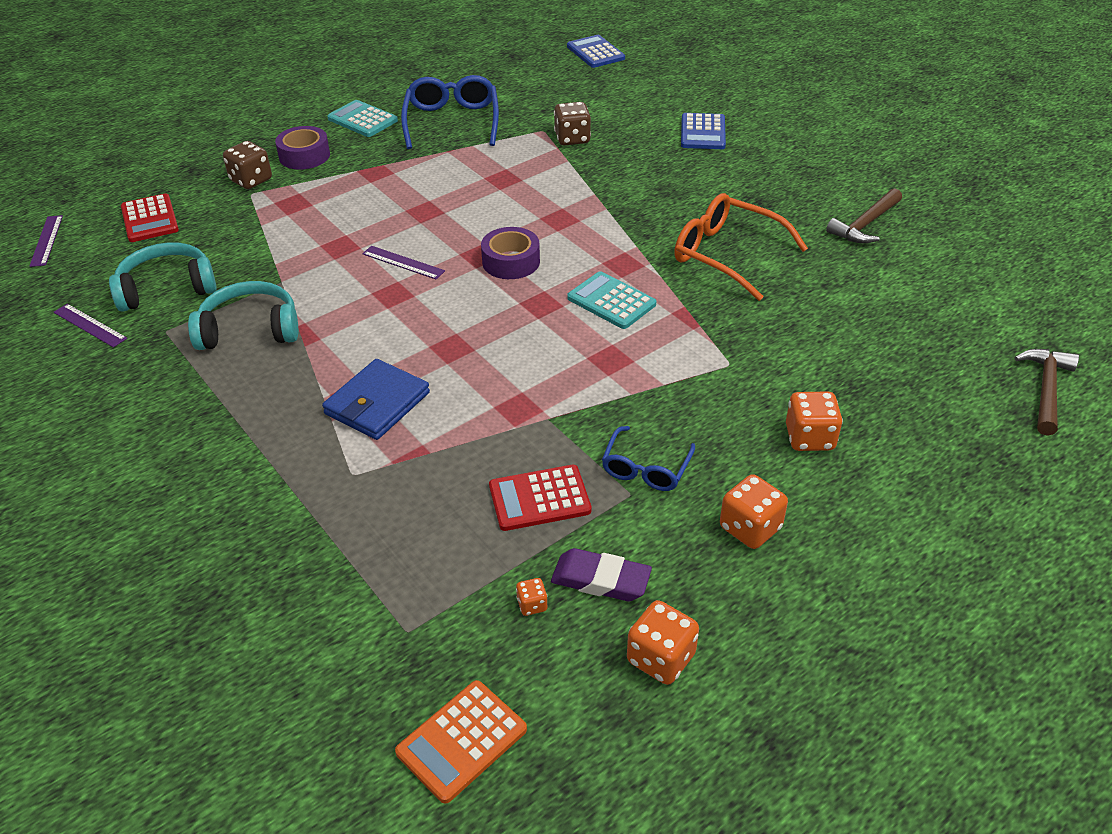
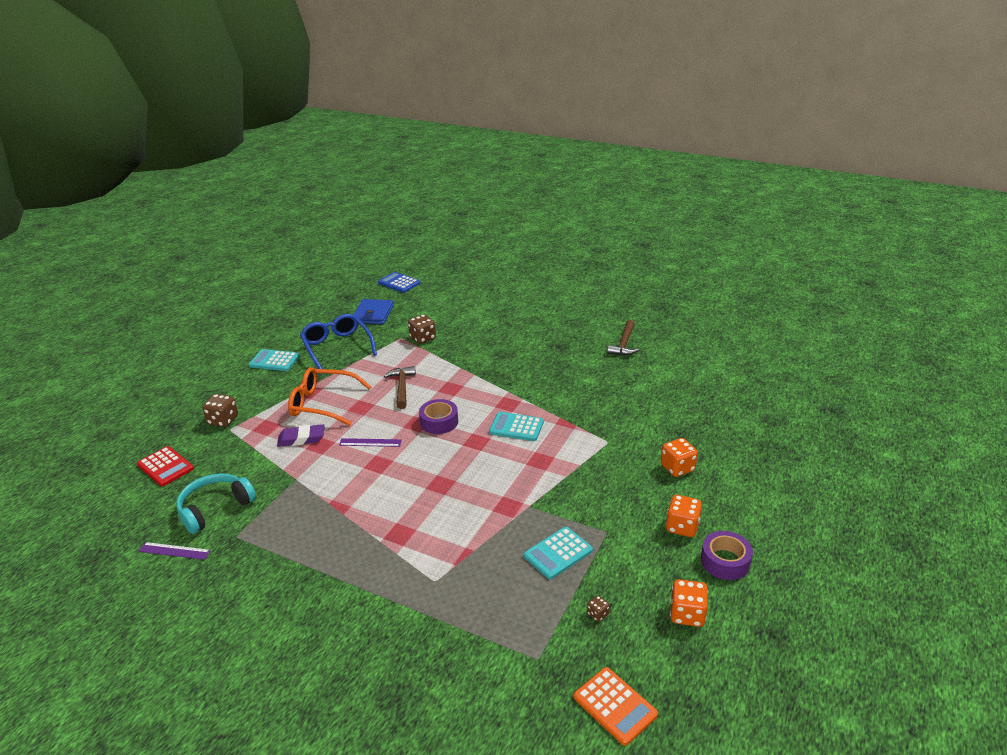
camera: 25 degrees left, 10 degrees down
purple ruler [30,215,63,267] -> none
turquoise headphones [188,281,298,350] -> none
purple tape [275,126,330,169] -> purple tape moved to [701,531,753,580]
blue wallet [322,359,430,440] -> blue wallet moved to [353,299,394,324]
orange calculator [395,680,527,804] -> orange calculator turned 60 degrees counterclockwise [574,667,658,746]
red calculator [489,465,592,531] -> turquoise calculator [524,527,593,579]
orange dice [516,578,548,616] -> brown dice [587,595,610,622]
purple eraser [551,548,652,601] -> purple eraser moved to [277,424,325,447]
blue glasses [602,426,695,491] -> none
orange glasses [674,193,808,301] -> orange glasses moved to [288,367,371,426]
blue calculator [681,113,726,149] -> none
brown hammer [1014,349,1079,436] -> brown hammer moved to [384,366,416,409]

